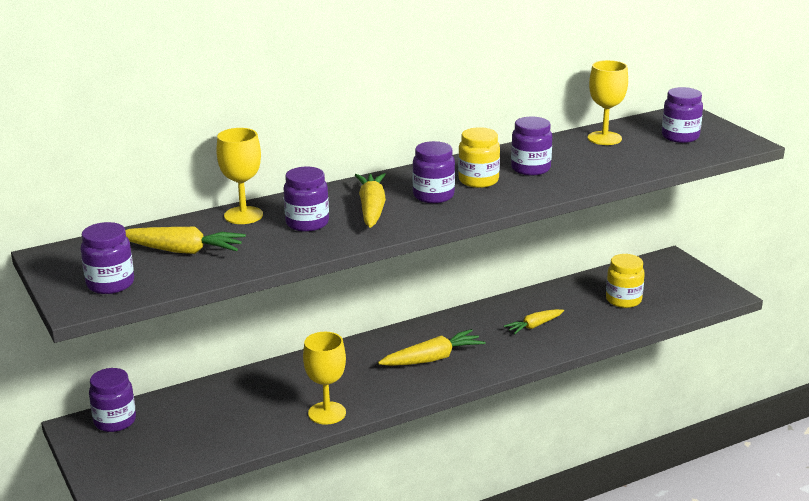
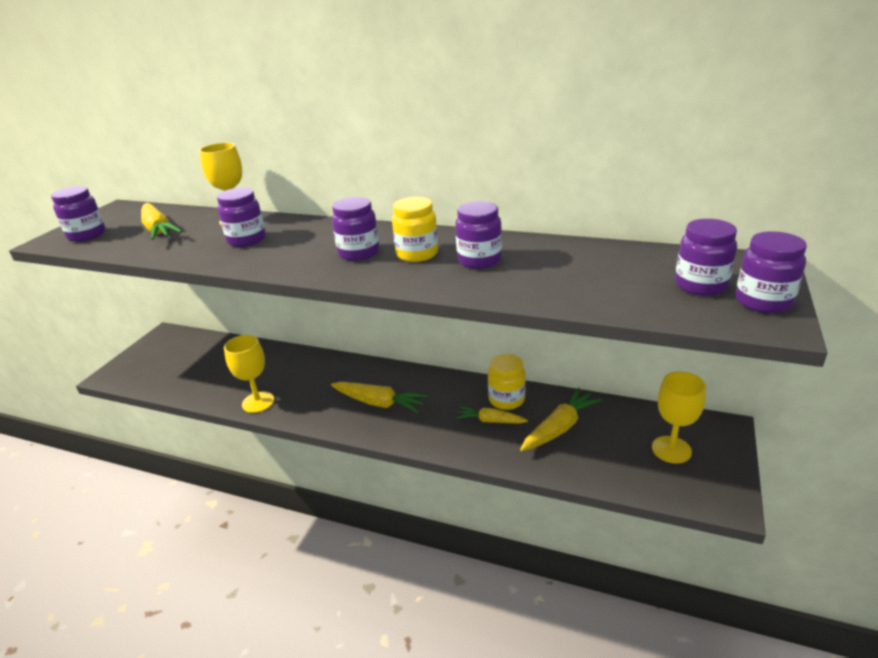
camera: 50 degrees right, 5 degrees up
purple jar [89,368,136,432] -> purple jar moved to [735,231,807,313]
yellow carrot [355,173,386,228] -> yellow carrot moved to [520,388,602,451]
yellow goblet [588,60,628,145] -> yellow goblet moved to [652,371,706,463]
yellow jar [606,254,645,308] -> yellow jar moved to [488,354,526,410]

